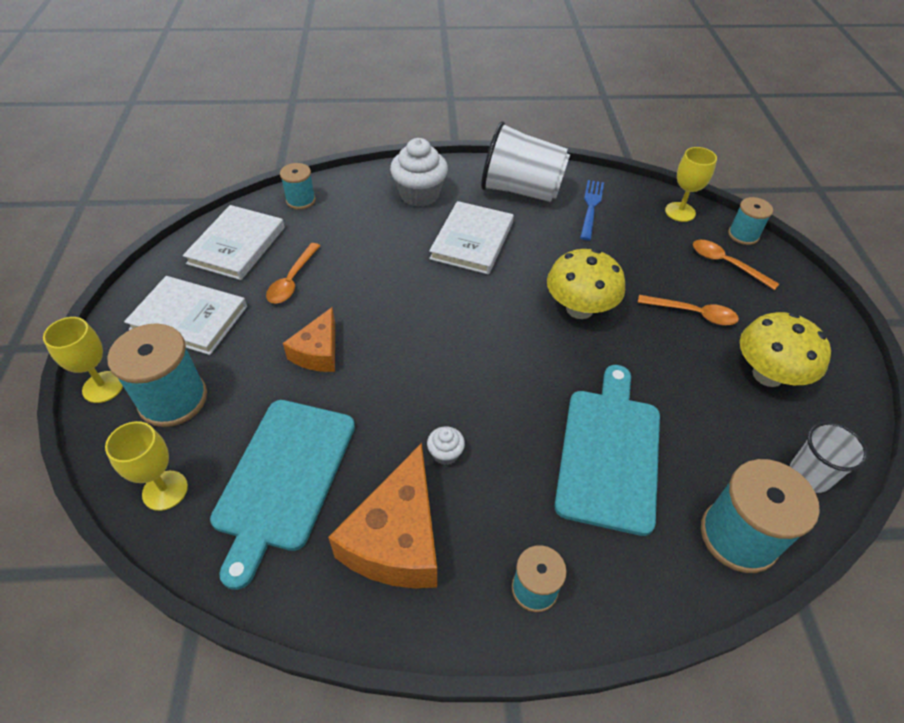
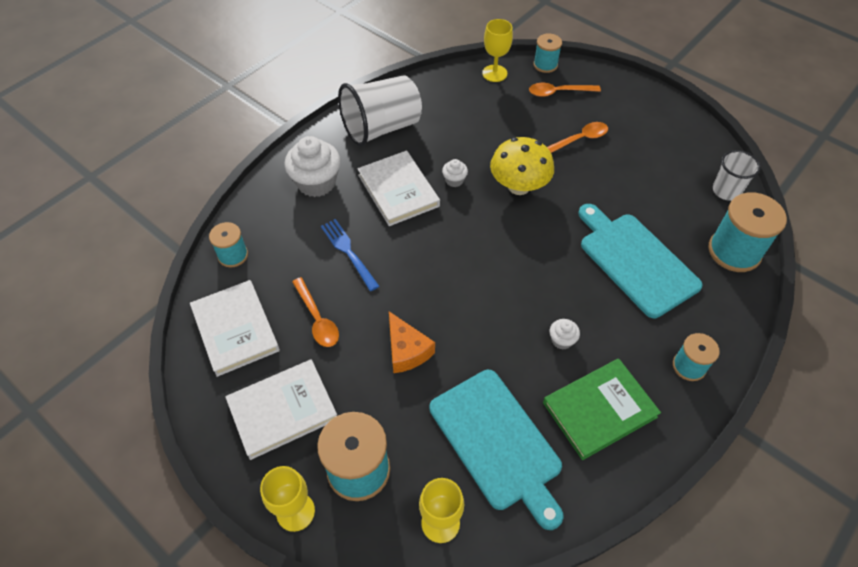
camera: 45 degrees left, 5 degrees up
orange cheese [328,443,437,588] -> green book [543,359,661,460]
blue fork [580,180,604,240] -> blue fork moved to [321,219,379,291]
yellow mushroom [740,312,831,387] -> none
none -> white cupcake [442,159,468,187]

